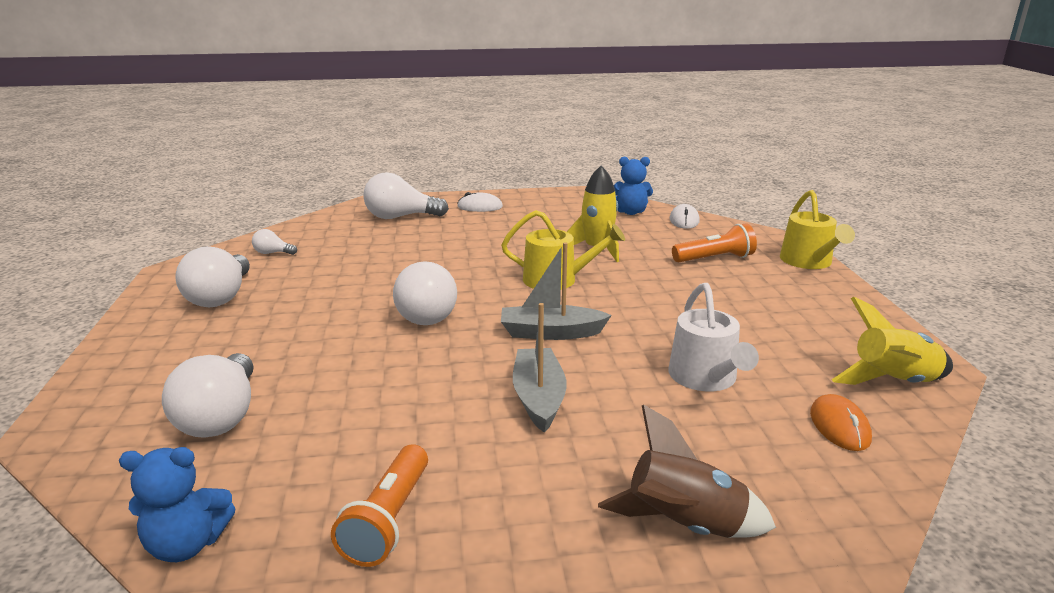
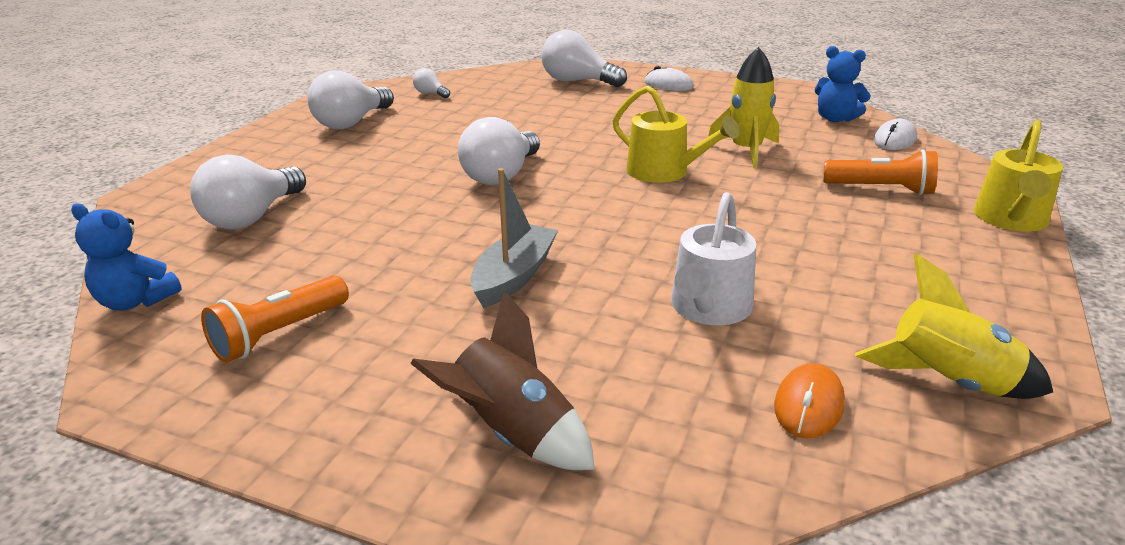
camera: 30 degrees right, 5 degrees up
grey boat [501,242,612,340] -> none

